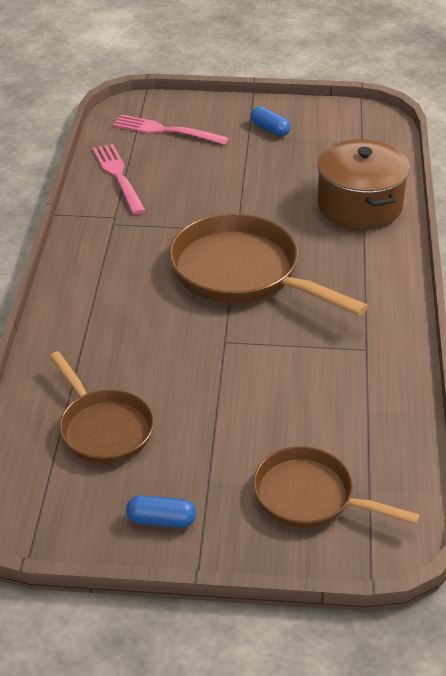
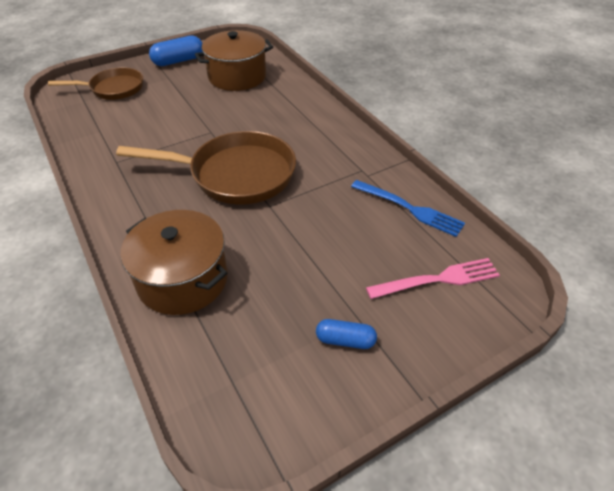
camera: 145 degrees right, 5 degrees up
brown pan [50,351,154,464] -> brown pot [195,30,273,91]
pink fork [93,144,146,215] -> blue fork [351,180,465,237]
blue capsule [126,495,196,528] -> blue capsule [149,35,203,66], size x1.60

